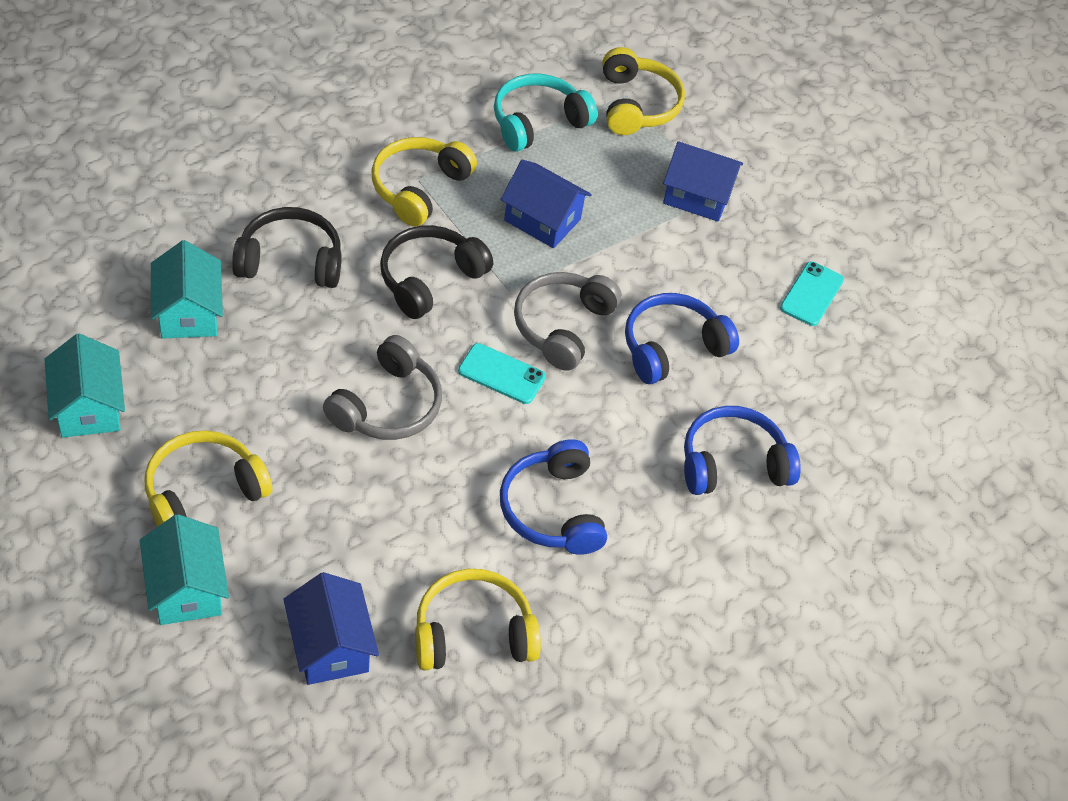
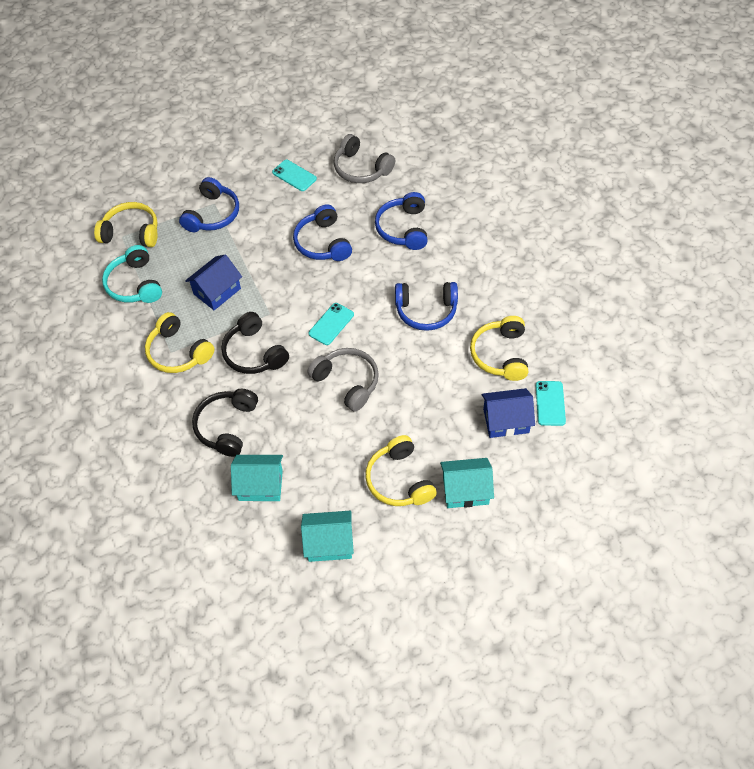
camera: 70 degrees left, 5 degrees up
grey headphones [514,272,622,371] -> grey headphones moved to [334,134,395,183]
blue house [663,141,743,222] -> blue headphones [179,177,239,232]
none -> turquoise phone [536,381,566,426]

